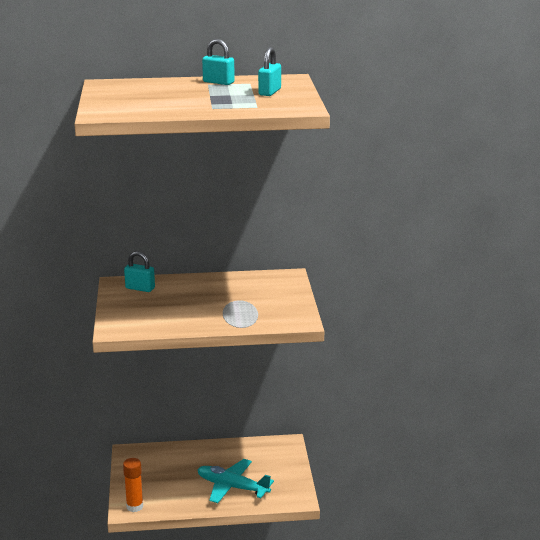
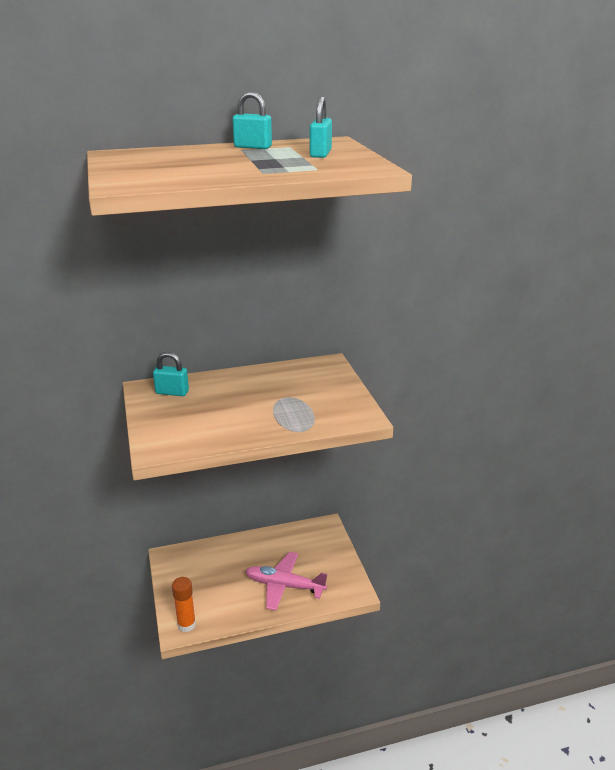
camera: 10 degrees left, 5 degrees up
turquoise plane [197,459,274,503] -> pink plane [245,552,327,611]

